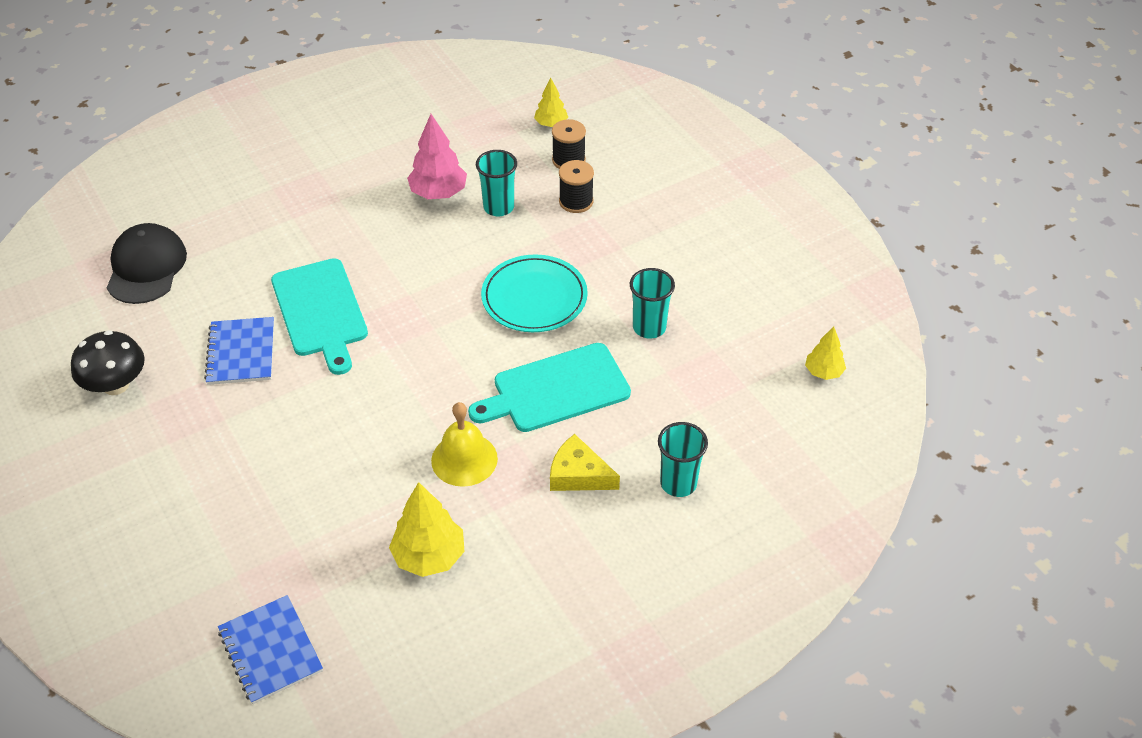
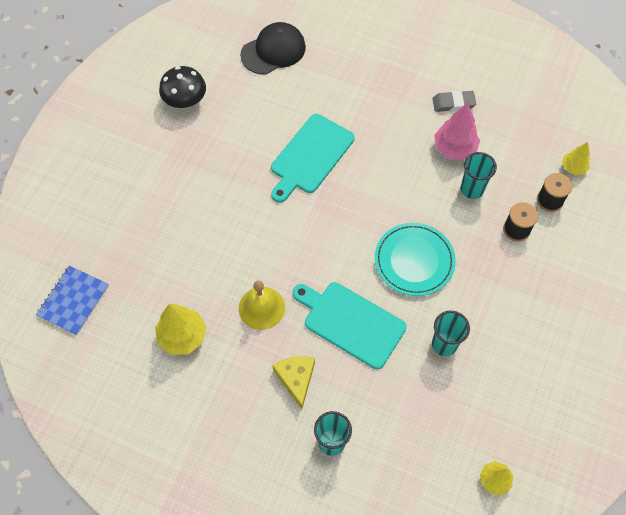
camera: 55 degrees right, 15 degrees up
blue notebook [204,317,274,385] -> none
none -> grey eraser [432,91,476,112]

